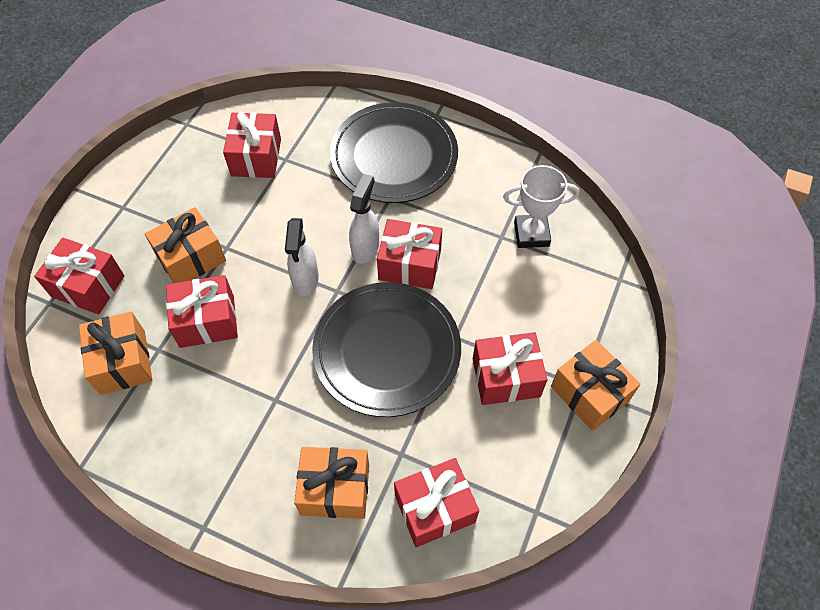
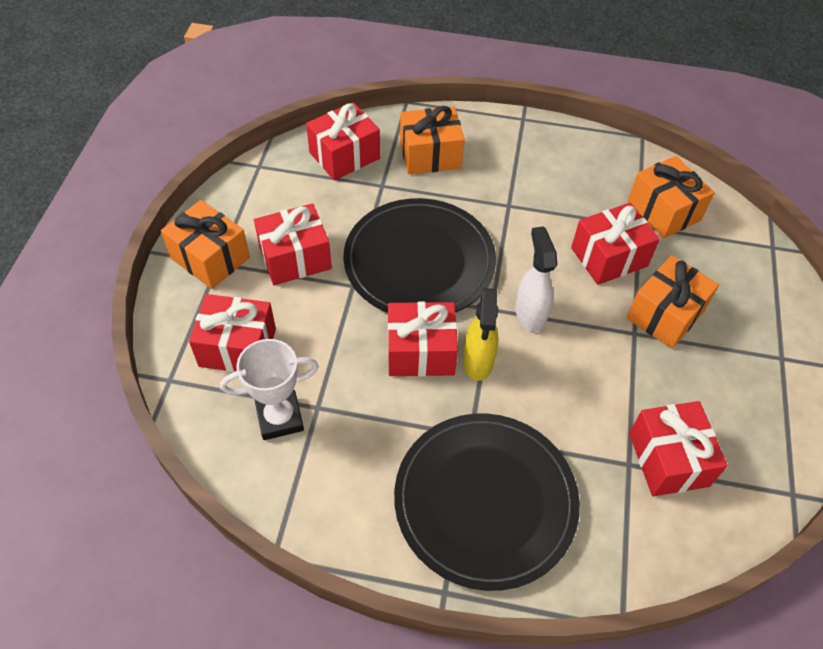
camera: 165 degrees right, 5 degrees down
red gift [34,238,125,314] -> red gift moved to [189,294,276,372]
white spray bottle [349,174,379,264] -> yellow spray bottle [463,288,499,381]

